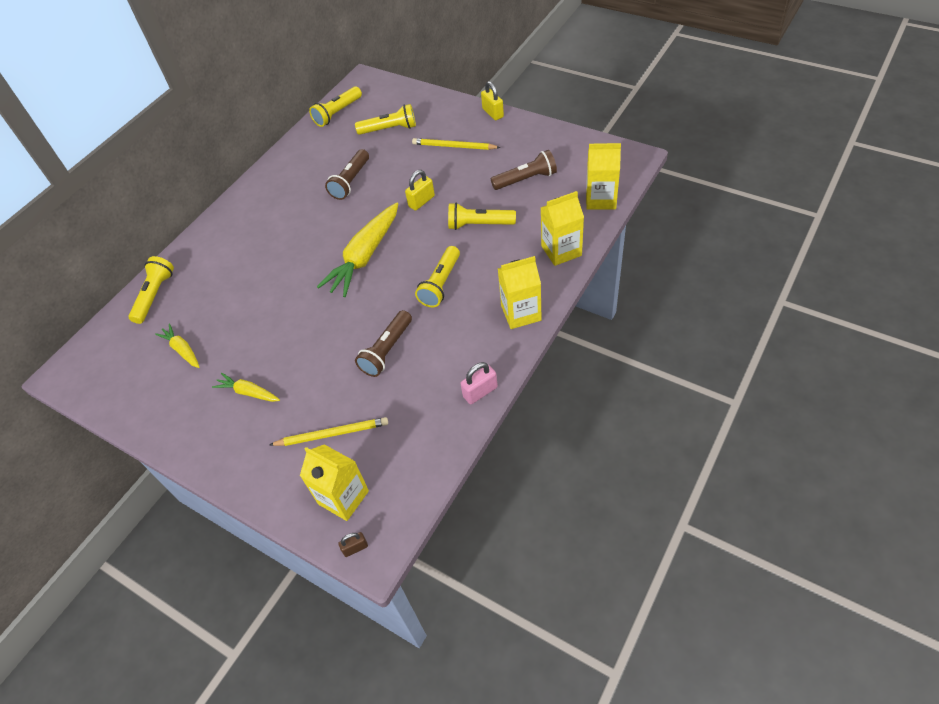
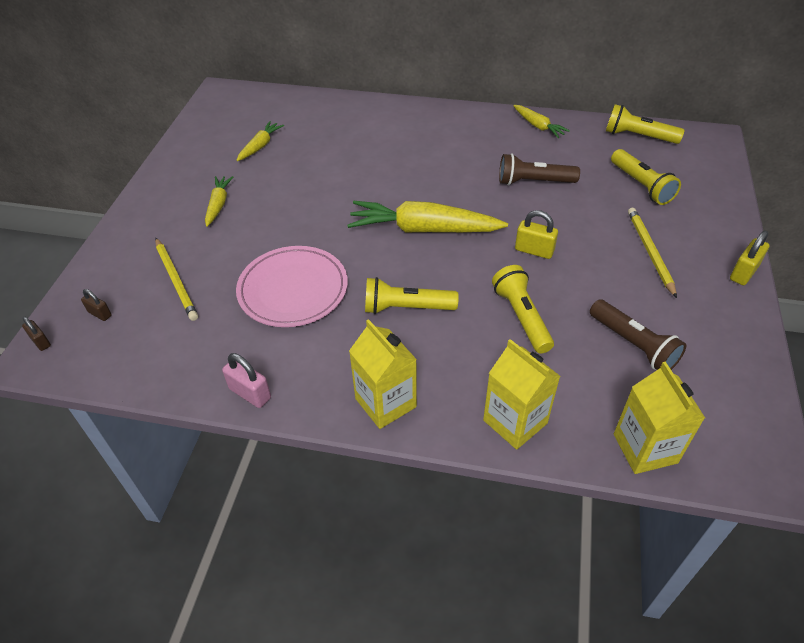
camera: 65 degrees right, 5 degrees down
yellow flashlight [128,256,174,324] -> none
yellow carton [300,444,369,521] -> brown padlock [81,289,112,321]
brown flashlight [355,310,412,377] -> pink plate [236,246,348,327]
none -> yellow carrot [513,105,570,138]

